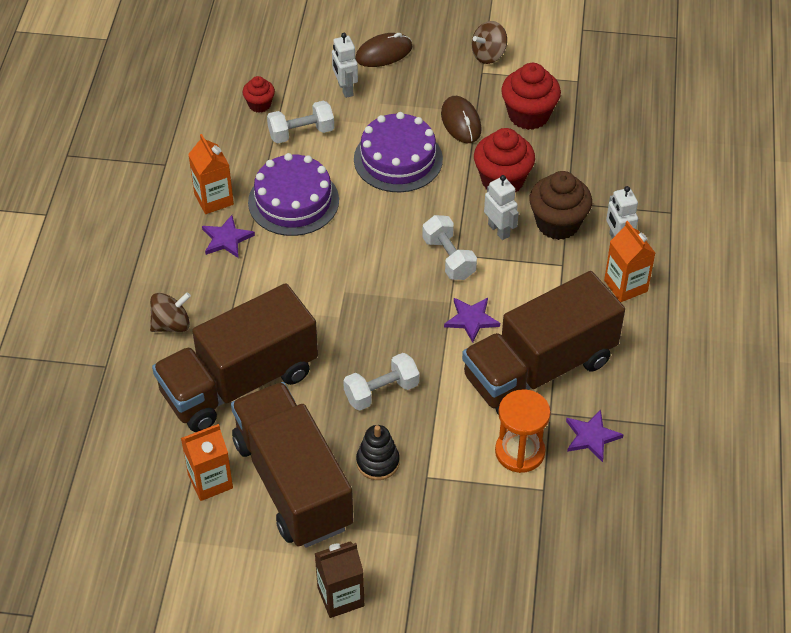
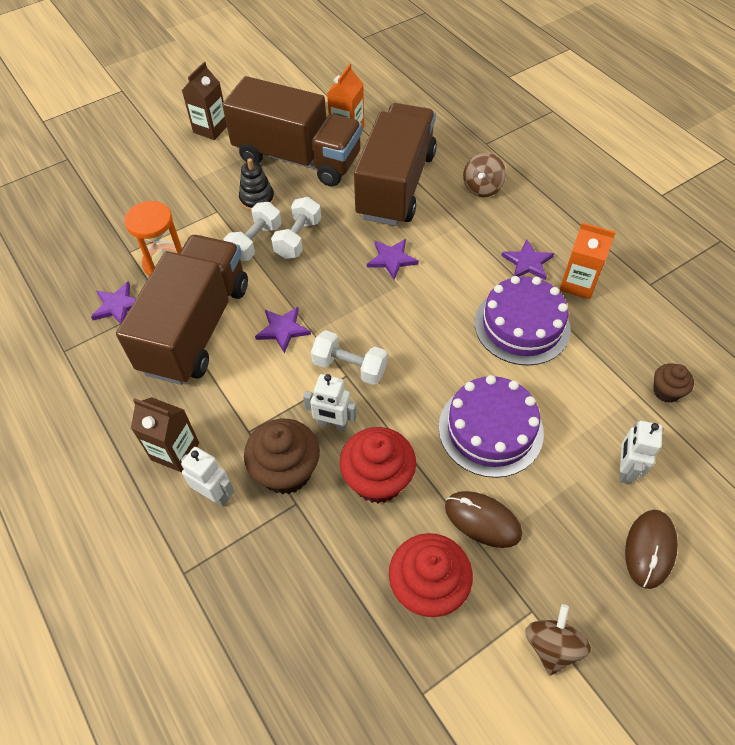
camera: 140 degrees right, 5 degrees up
red cupcake [242,76,275,113] -> brown cupcake [653,363,694,403]
white dumbbell [267,101,334,144] -> white dumbbell moved to [223,202,282,261]
white robot [332,33,358,98] -> white robot turned 105 degrees counterclockwise [619,421,662,484]
orange carton [604,221,655,302] -> brown carton [131,397,199,472]
none -> purple star [367,239,419,280]

